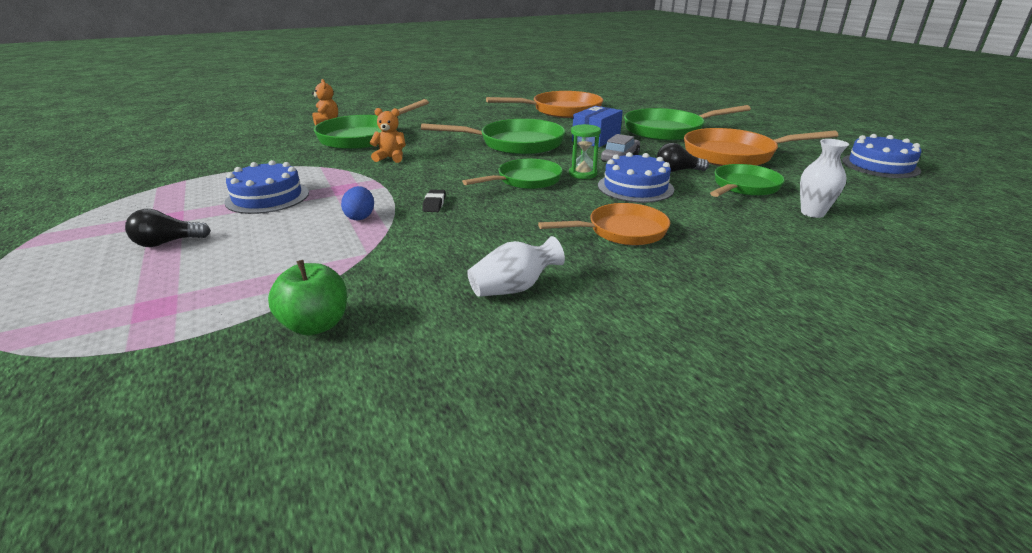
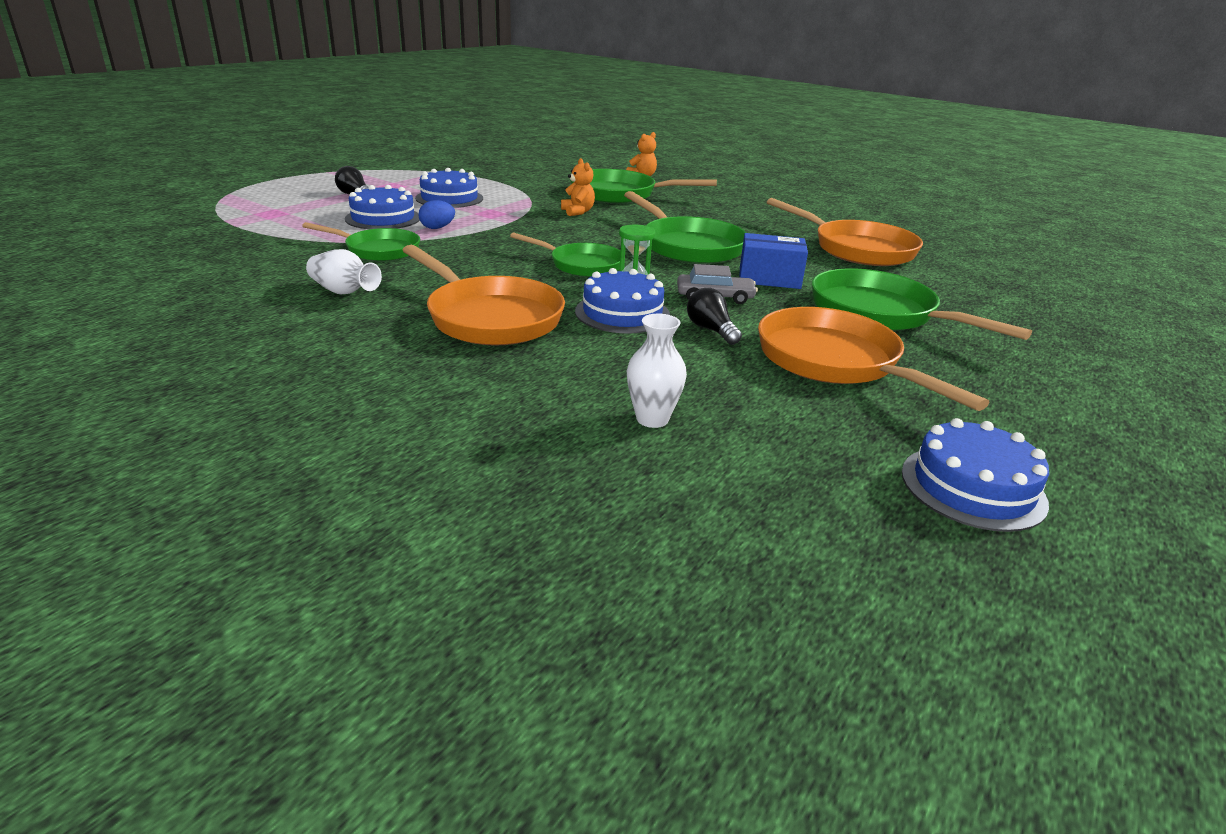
camera: 60 degrees right, 0 degrees up
green apple [268,260,347,336] -> none
black eraser [422,190,446,212] -> none
orange pan [538,203,670,245] -> orange pan [402,245,565,346], size x1.54
green pan [710,164,785,197] -> green pan moved to [302,222,420,261]
none -> blue cake [345,185,420,229]

